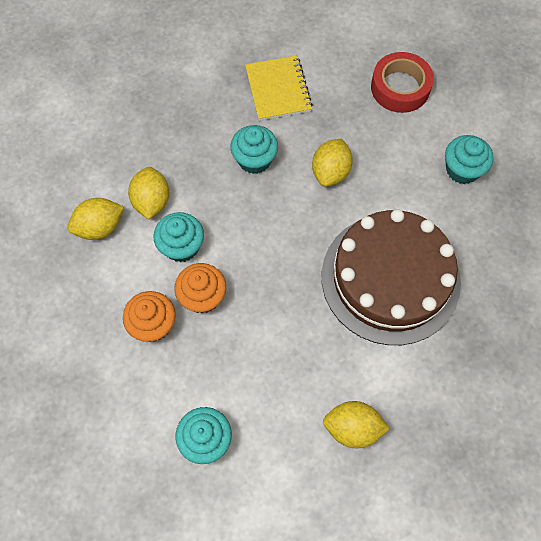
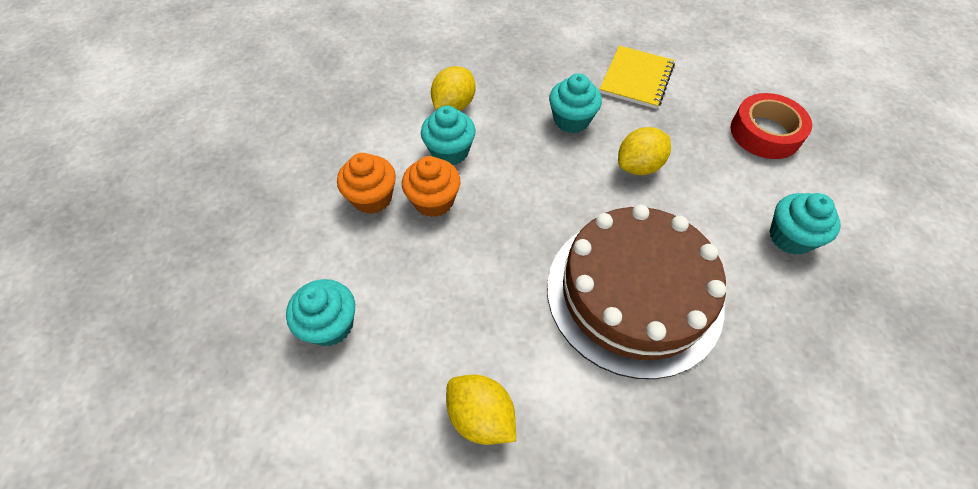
camera: 35 degrees right, 10 degrees down
yellow lemon [68,198,124,240] -> none

